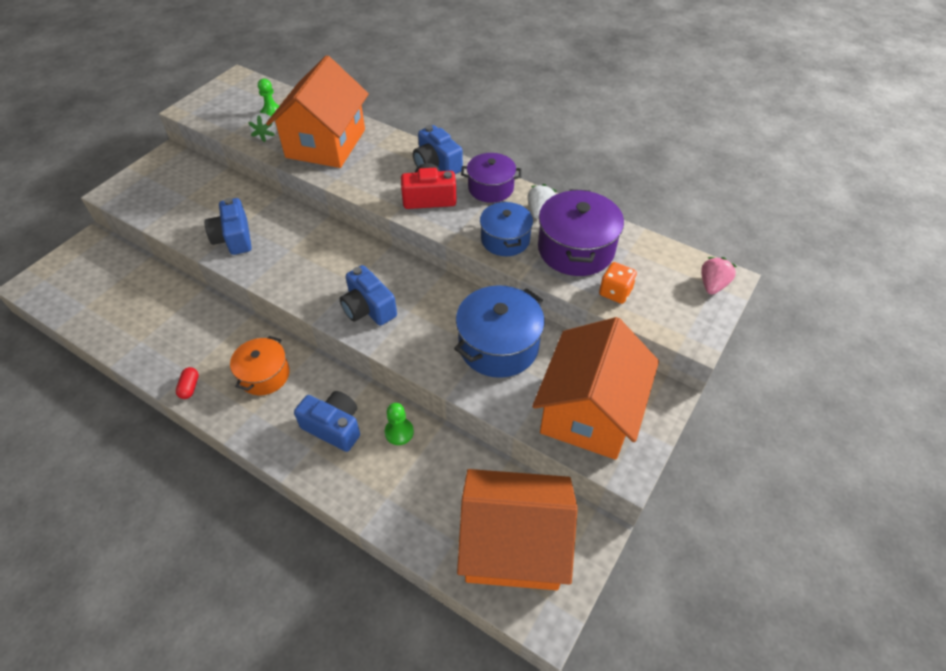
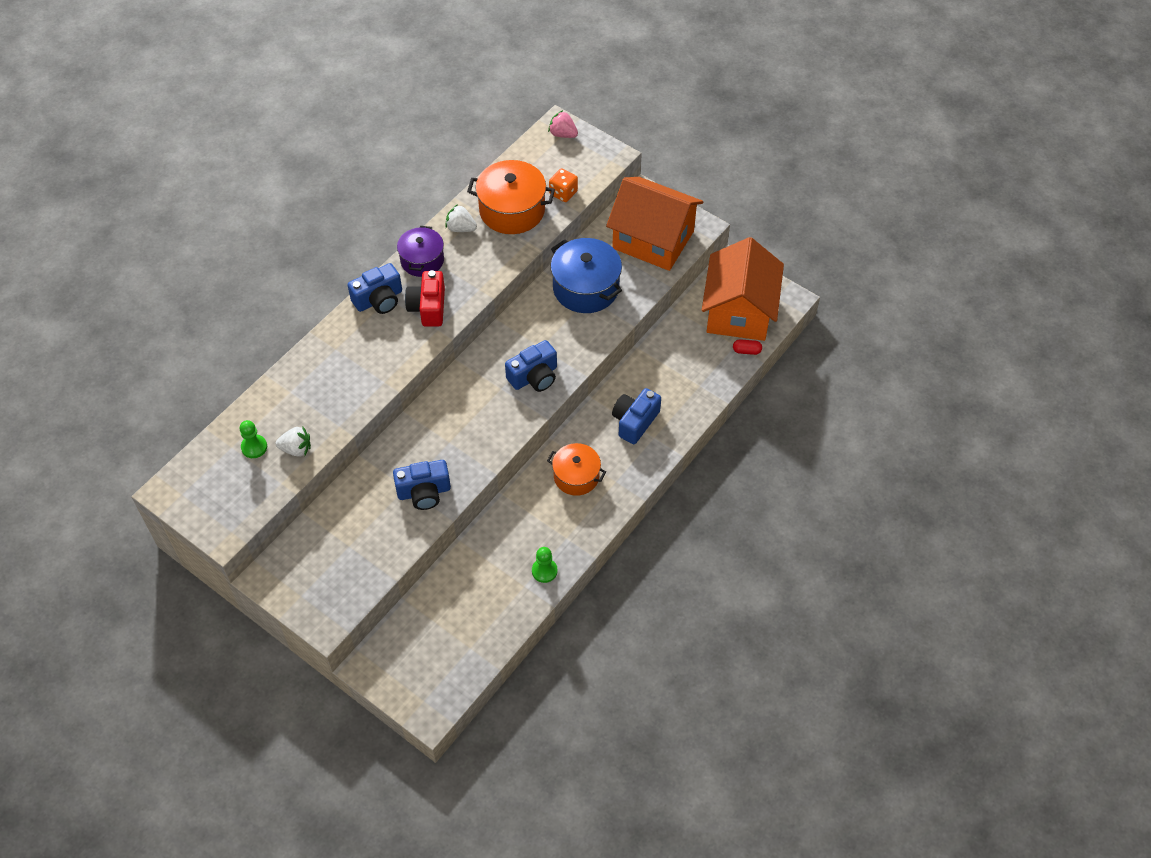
camera: 85 degrees left, 5 degrees up
red capsule [176,367,199,399] -> red capsule moved to [733,339,762,355]
orange house [266,55,369,168] -> none
green pawn [384,403,414,445] -> green pawn moved to [532,547,558,583]
blue pot [480,201,533,256] -> none
purple pot [538,189,624,276] -> orange pot [467,160,555,234]

